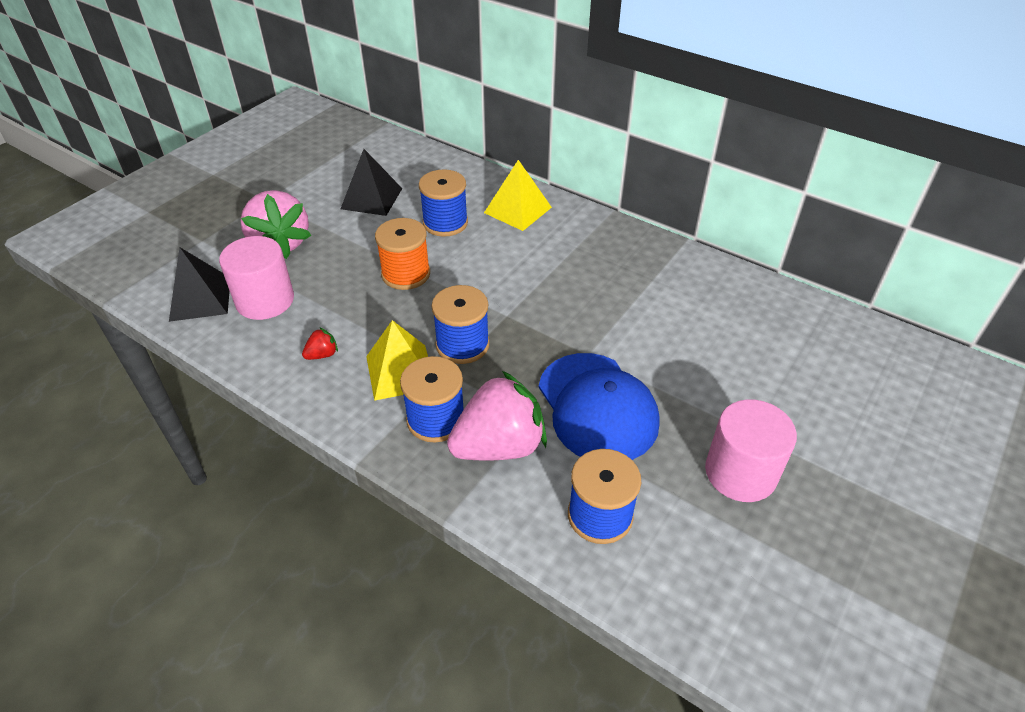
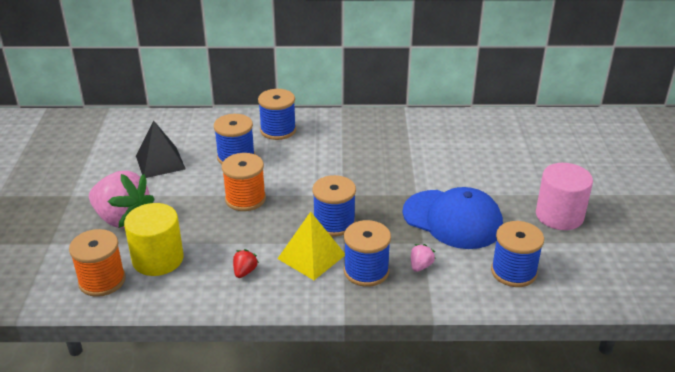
camera: 35 degrees left, 10 degrees down
black pyramid [169,247,230,322] -> orange spool [69,229,126,297]
pink cylinder [219,236,294,320] -> yellow cylinder [124,203,184,276]
pink strawberry [447,371,547,460] -> pink strawberry [411,244,435,272], size x0.40
yellow pyramid [484,160,552,231] -> blue spool [258,89,296,140]

